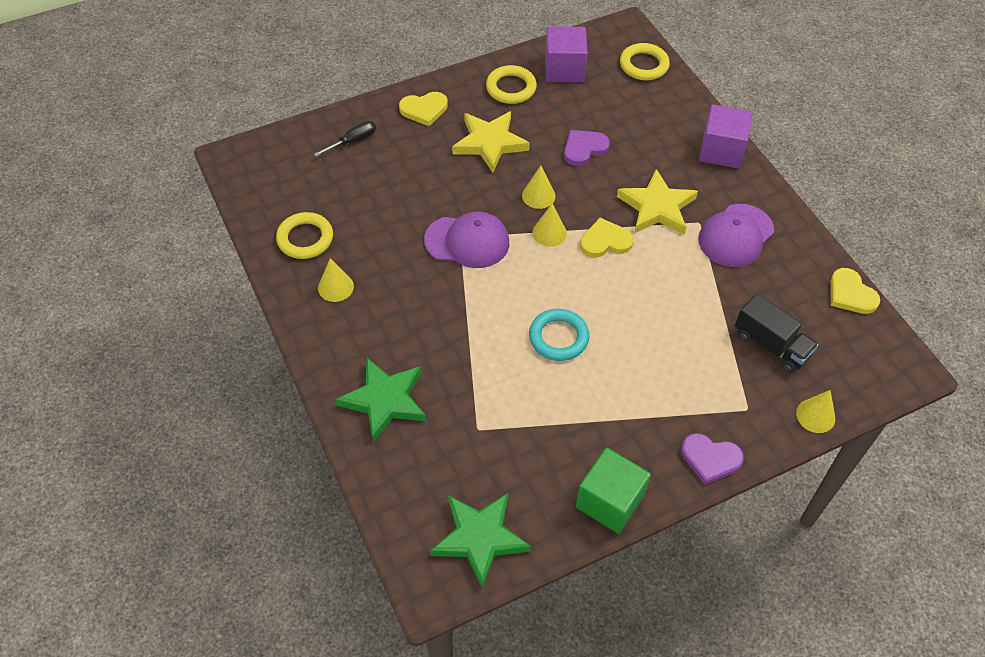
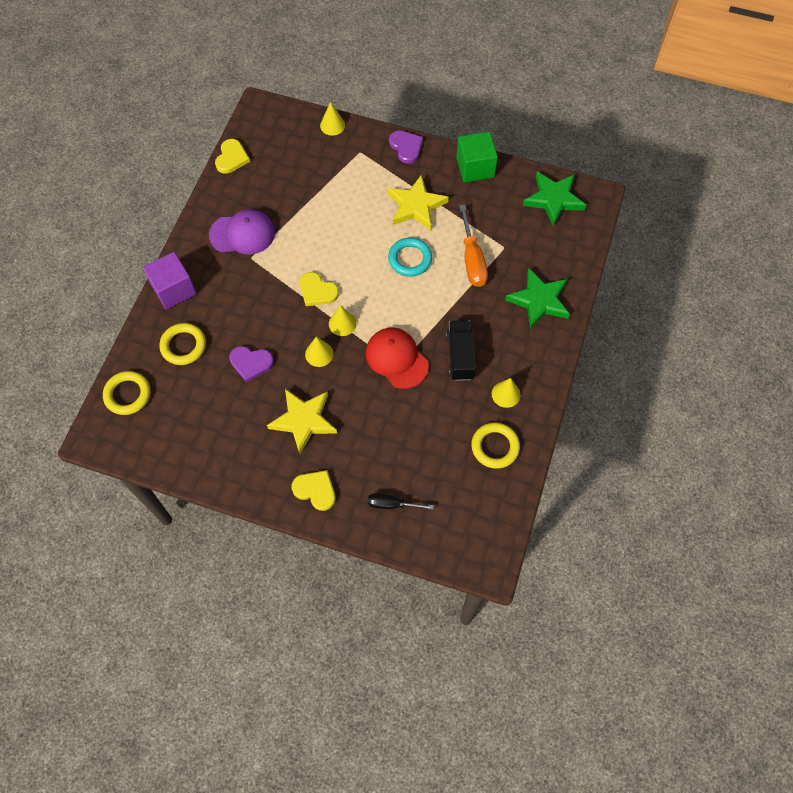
camera: 135 degrees left, 10 degrees up
purple cap [424,212,509,268] -> red cap [366,328,429,389]
yellow ring [486,65,537,104] -> yellow ring moved to [159,323,206,365]
purple cube [545,26,587,82] -> none
yellow star [617,169,698,235] -> yellow star moved to [387,175,449,230]
black truck [735,293,818,373] -> black truck moved to [446,320,476,381]
none -> orange screwdriver [459,205,488,287]

